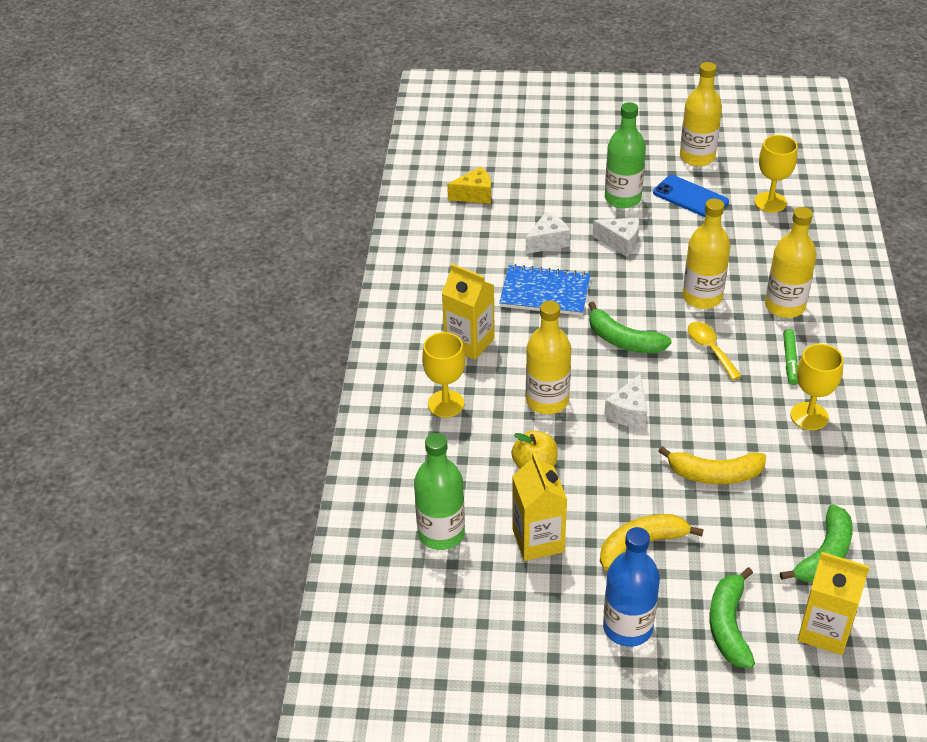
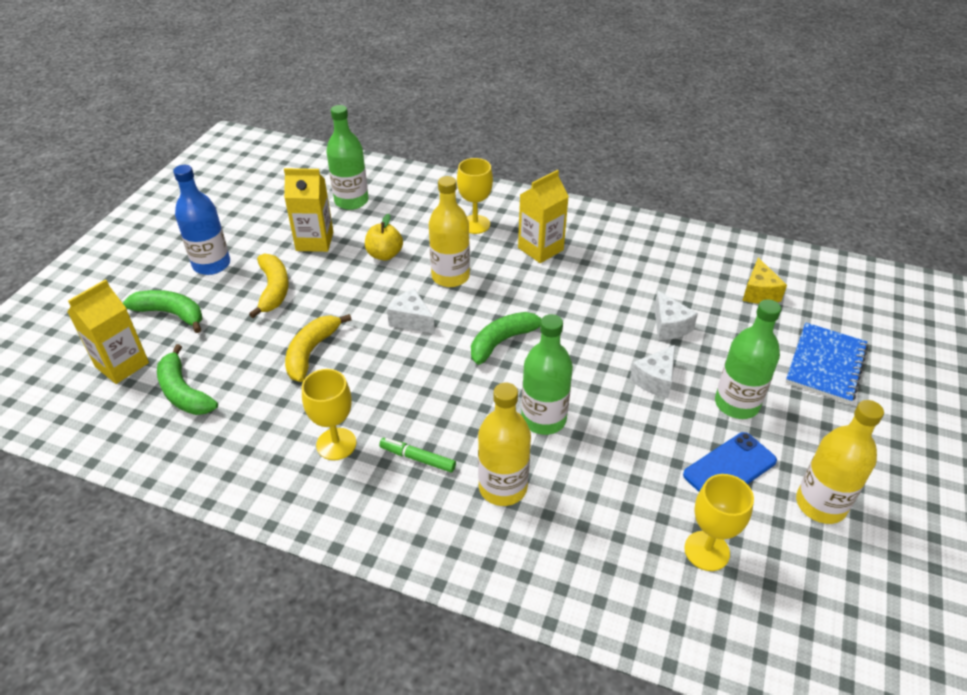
camera: 105 degrees right, 0 degrees up
blue notebook [499,264,590,316] -> blue notebook moved to [786,322,868,404]
yellow bottle [683,199,730,309] -> green bottle [521,314,573,435]
yellow spoon [688,322,742,380] -> none

